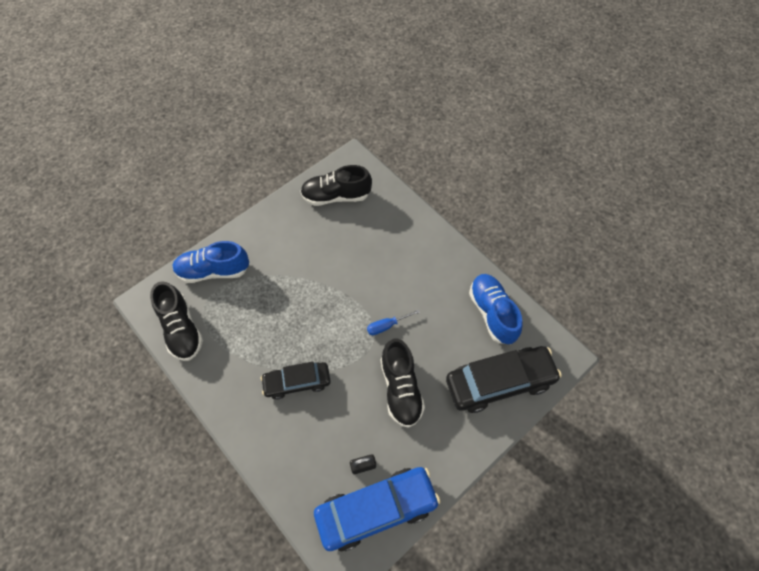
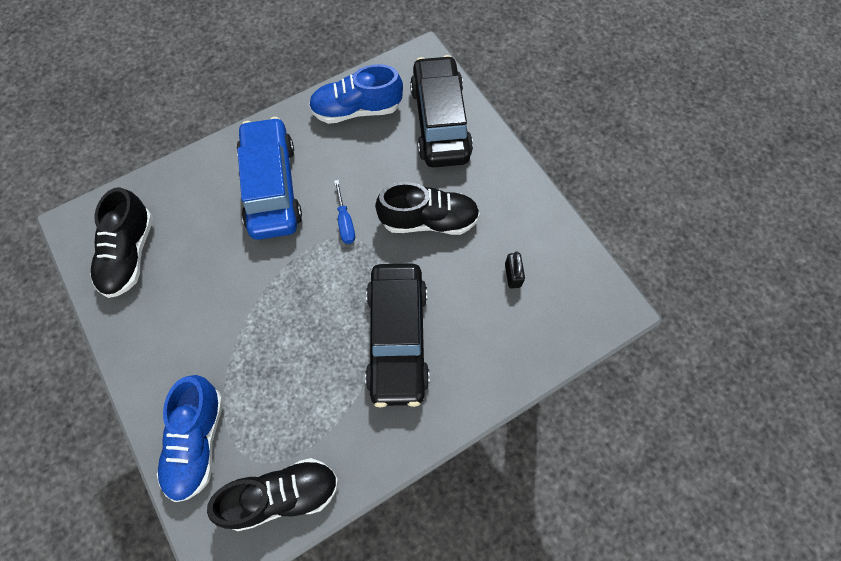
camera: 80 degrees left, 5 degrees up
black car [261,362,331,400] -> black car [365,263,430,407], size x1.62
blue car [314,467,440,551] -> blue car moved to [237,117,302,240]

